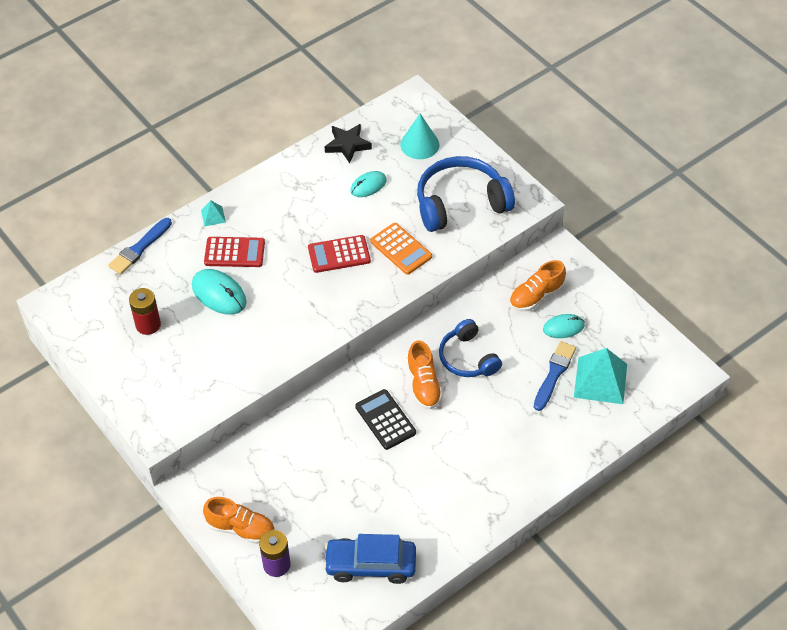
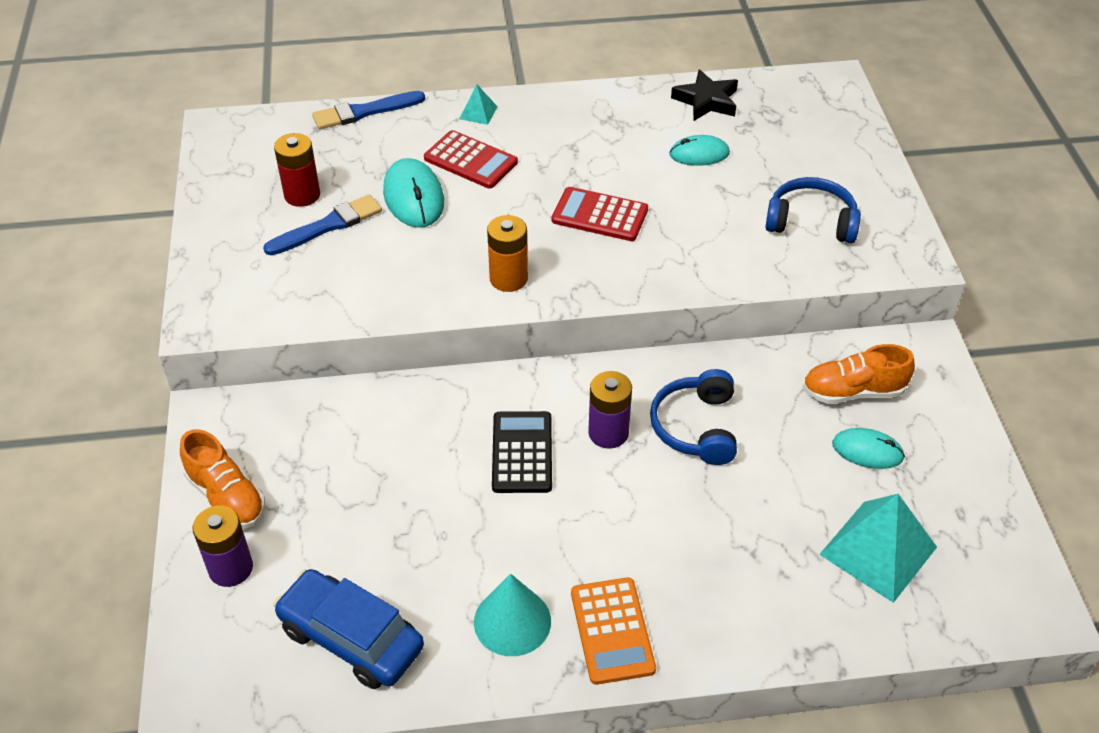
camera: 30 degrees right, 5 degrees down
orange calculator [370,223,432,275] -> orange calculator moved to [571,577,656,685]
turquoise cone [400,114,439,159] -> turquoise cone moved to [474,574,551,656]
orange shoe [407,341,443,409] -> purple battery [588,371,632,449]
blue headphones [417,156,515,232] -> blue headphones [765,177,861,243], size x0.63
blue brush [534,341,576,411] -> blue brush moved to [263,194,382,255]
none -> orange battery [487,215,528,292]

